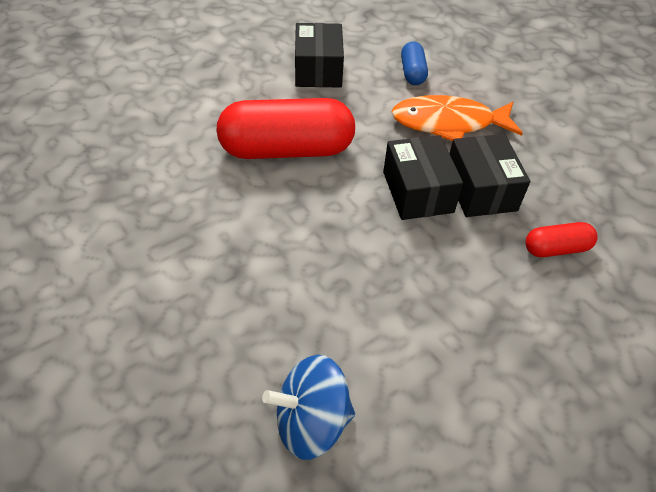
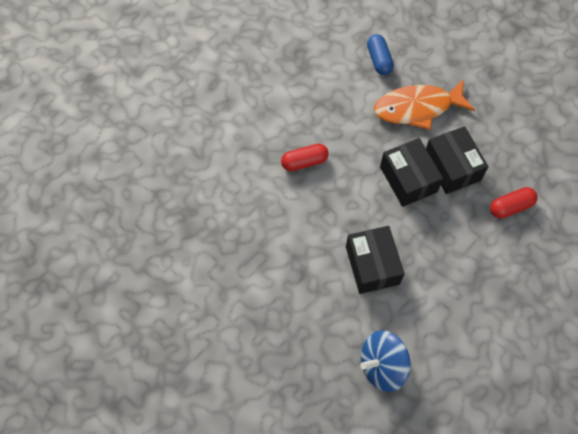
camera: 10 degrees left, 15 degrees up
red capsule [216,98,355,159] -> red capsule [281,144,329,171], size x0.47
black box [295,23,344,87] -> black box moved to [346,226,405,294]

